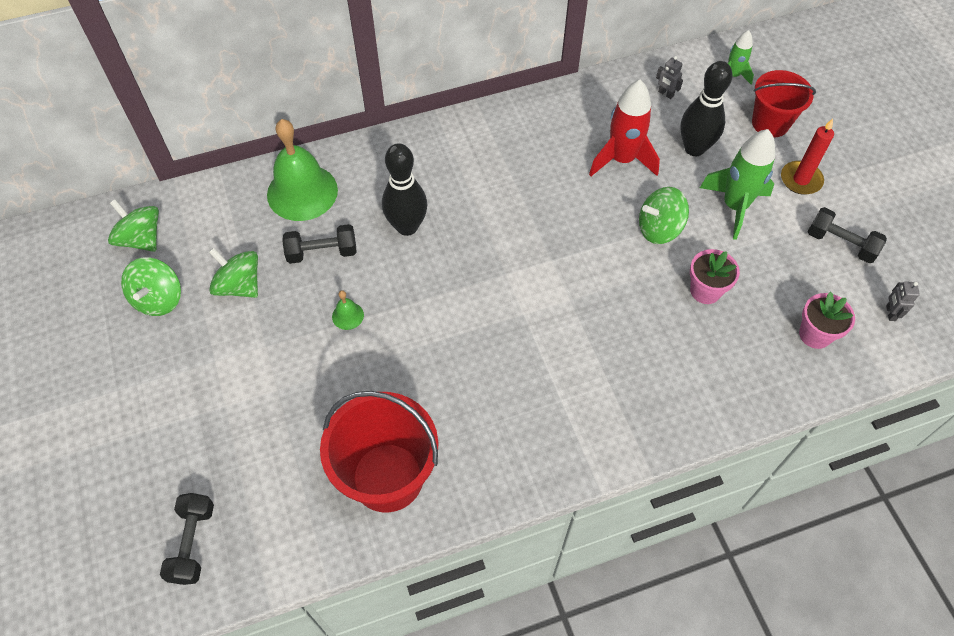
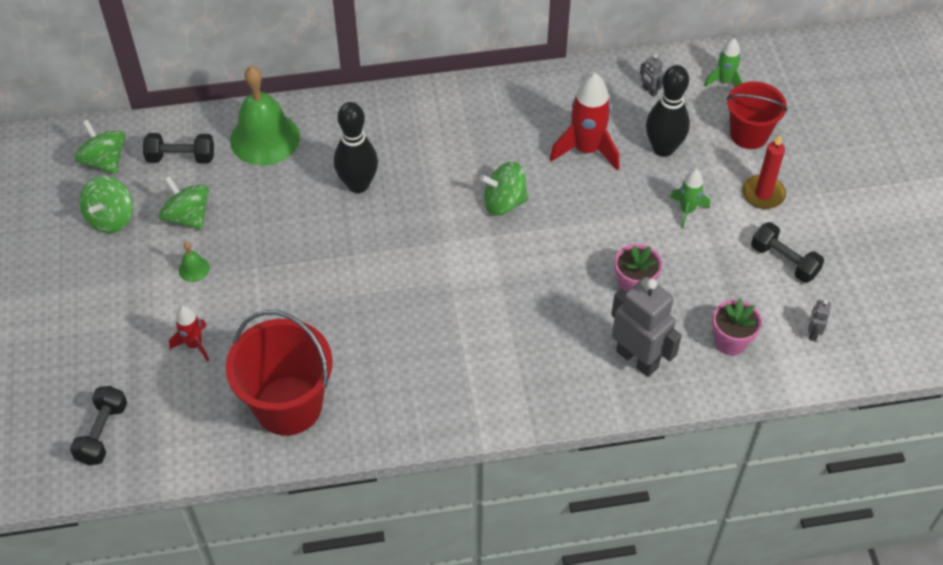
camera: 10 degrees right, 5 degrees down
black dumbbell [282,224,356,264] -> black dumbbell moved to [143,133,214,164]
green bell [332,290,364,330] -> green bell moved to [179,242,210,282]
green spinning top [639,187,689,244] -> green spinning top moved to [480,162,528,216]
green rocket [700,129,775,240] -> green rocket [670,169,710,229], size x0.57
none -> red rocket [169,306,209,362]
none -> grey robot [611,277,682,377]

